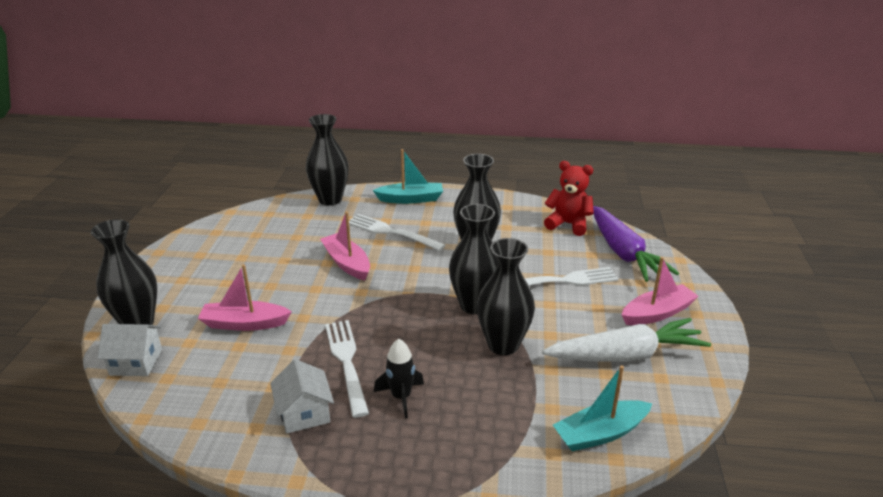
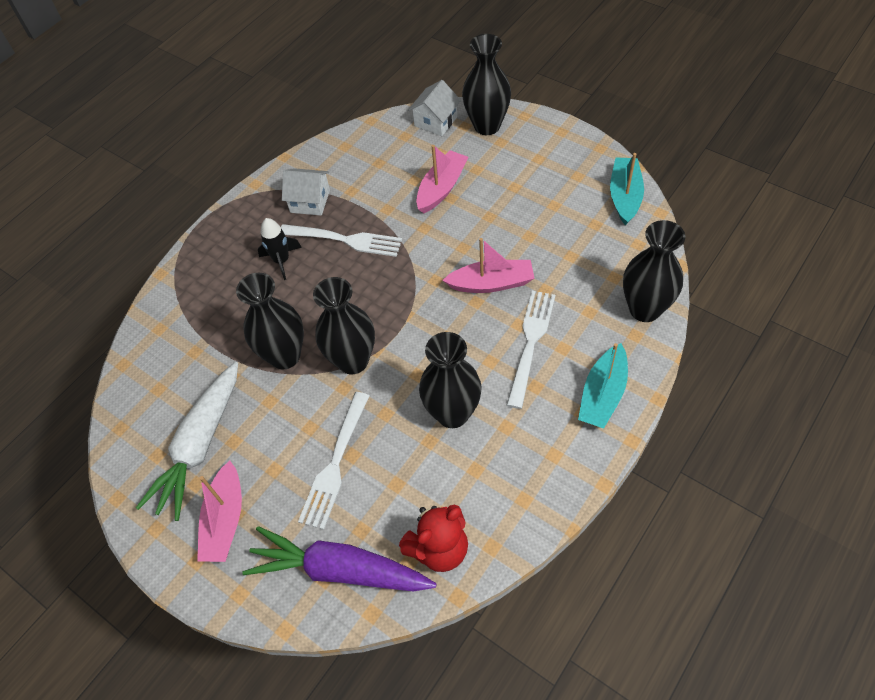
camera: 125 degrees right, 25 degrees up
white fork [349,214,445,251] -> white fork turned 45 degrees counterclockwise [507,291,555,409]
turquoise boat [553,365,652,451] -> turquoise boat moved to [610,153,644,225]

